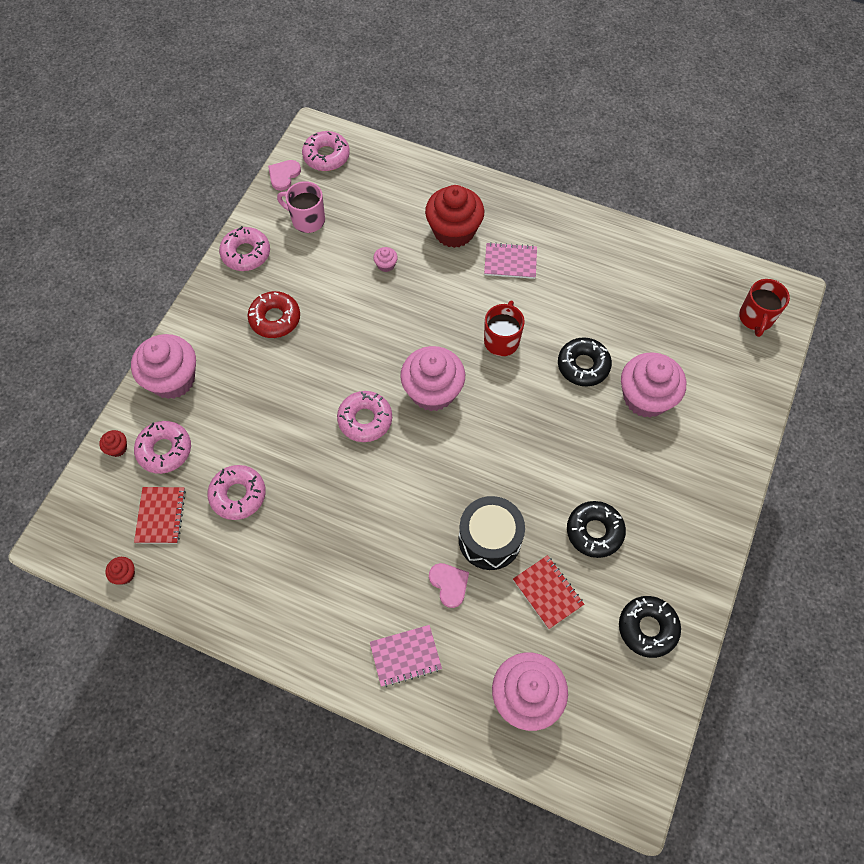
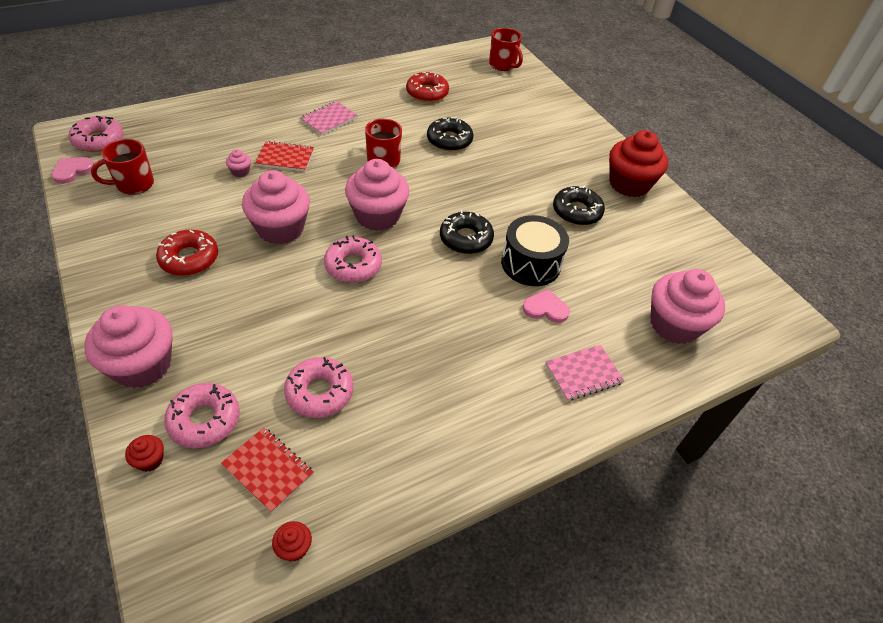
camera: 55 degrees left, 15 degrees down
pink donut [219,226,270,271] -> none
pink heart [268,160,301,191] -> pink heart turned 60 degrees clockwise [51,157,94,184]
pink mug [277,181,325,233] -> red mug [91,139,154,195]
pink notebook [370,625,442,687] -> pink notebook turned 45 degrees clockwise [545,345,624,401]
red cupcake [425,185,484,248] -> red cupcake moved to [609,130,668,197]
red notebook [513,555,584,629] -> red notebook moved to [255,141,314,172]
black donut [619,596,681,658] -> black donut moved to [440,210,494,254]
pink cupcake [621,352,686,418] -> pink cupcake moved to [242,170,310,244]
none -> red donut [406,72,449,102]

